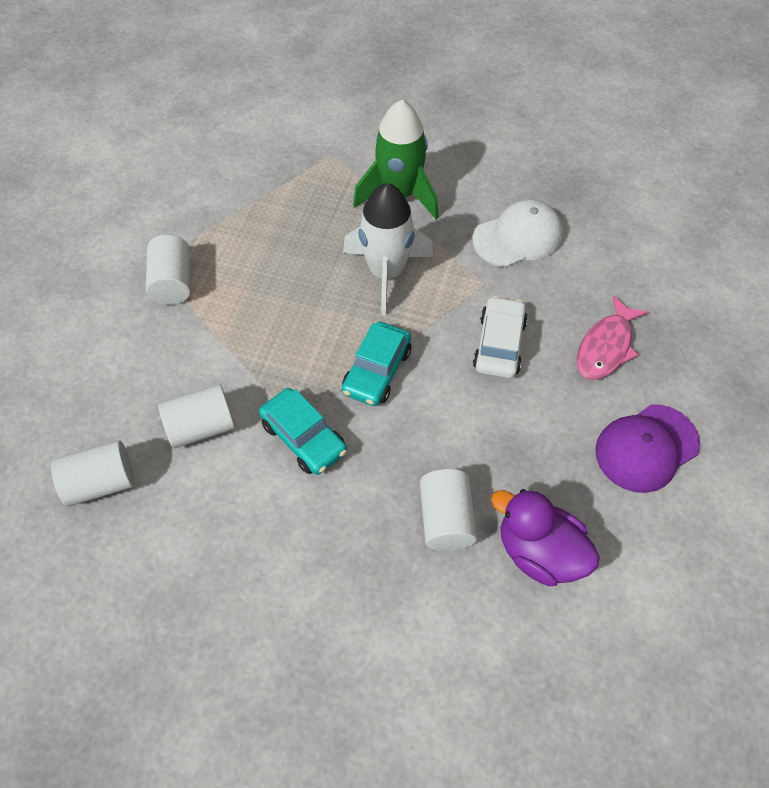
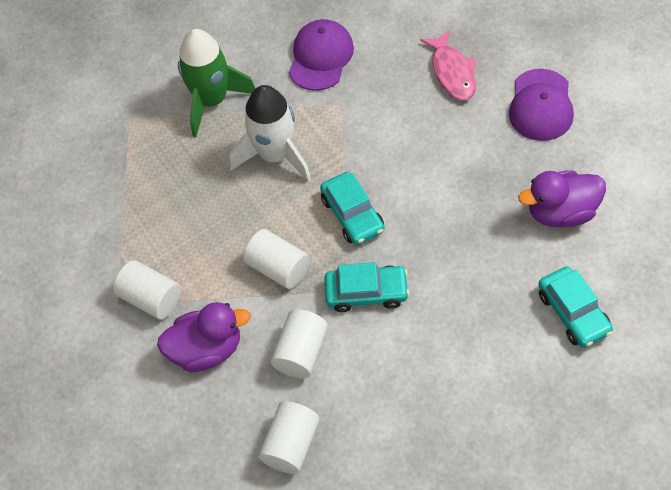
camera: 45 degrees left, 0 degrees up
white cylinder [420,469,477,551] -> white cylinder moved to [243,229,310,289]
white cap [472,200,563,267] -> purple cap [289,19,354,91]
white car [473,296,528,378] -> none
none -> purple duck [157,302,251,372]
none -> turquoise car [538,267,613,348]

